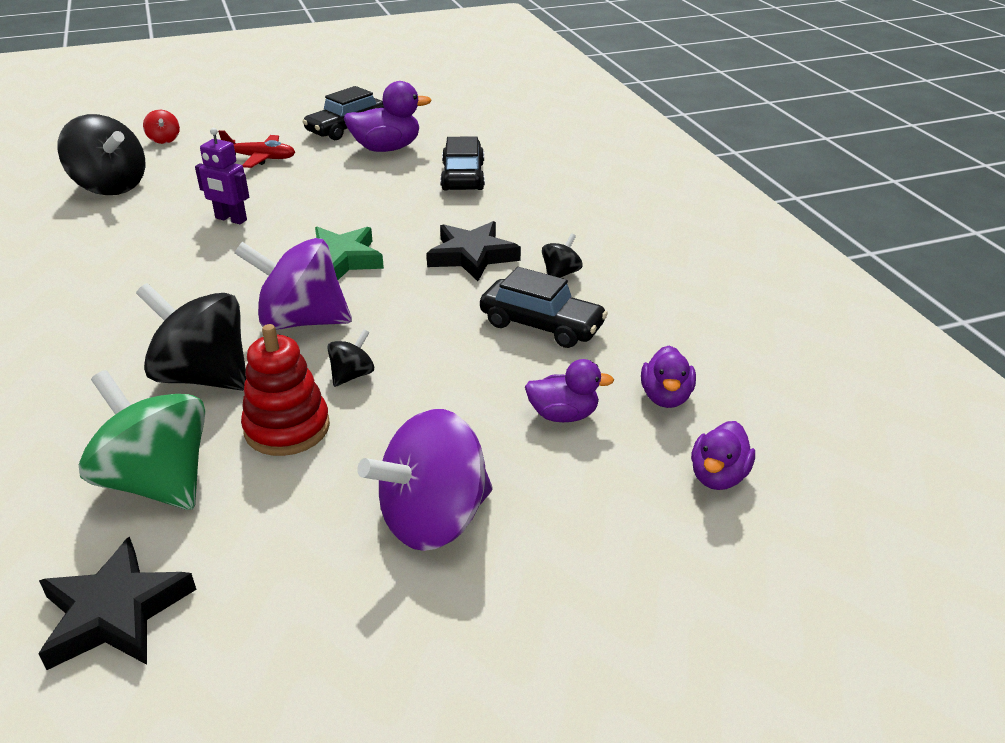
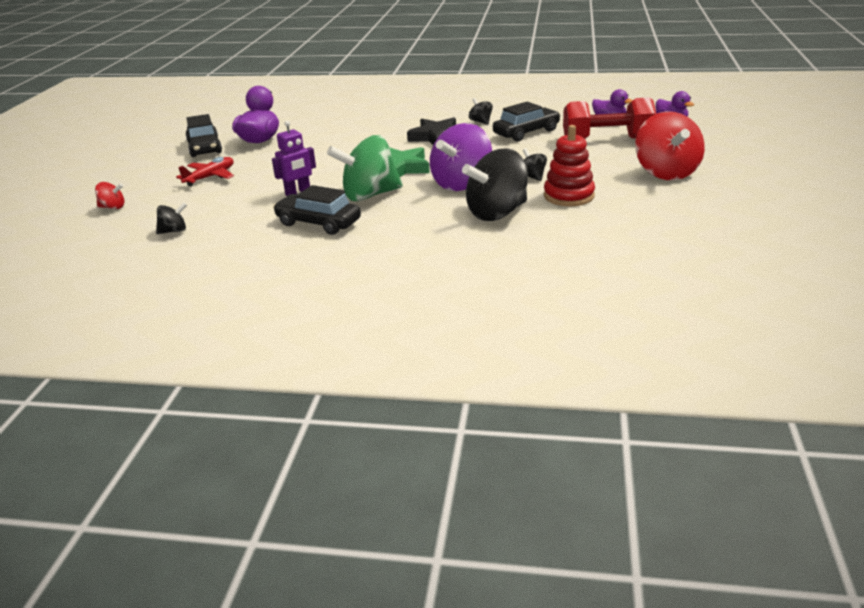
camera: 60 degrees left, 5 degrees down
black star [38,536,197,670] -> none
black spinning top [58,114,145,195] -> black spinning top [156,202,187,234], size x0.46
green spinning top [79,370,206,510] -> green spinning top moved to [327,135,403,201]
purple spinning top [357,409,493,551] -> red spinning top [635,111,705,180]
black car [440,136,485,190] -> black car moved to [273,185,361,235]
purple duck [525,359,614,422] -> red dumbbell [563,97,656,139]

